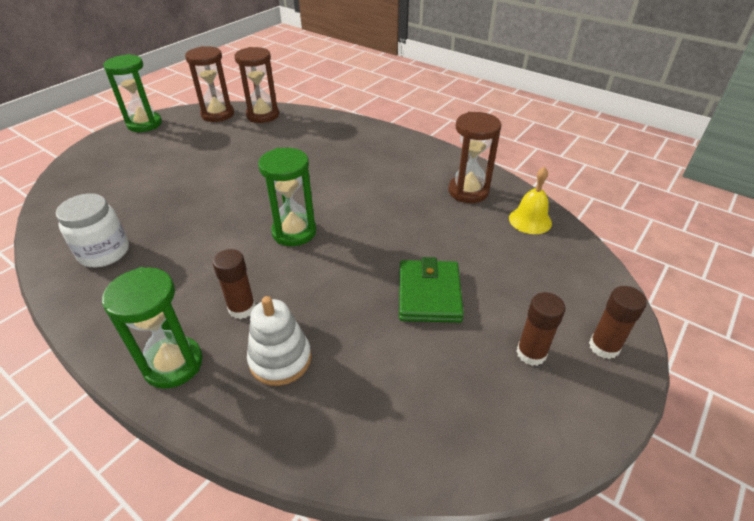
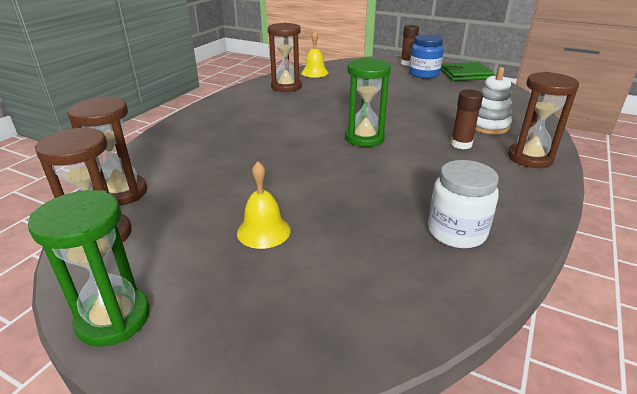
camera: 100 degrees left, 10 degrees down
green hourglass [102,267,203,389] -> brown hourglass [508,72,579,168]
green wallet [399,257,464,323] -> green wallet moved to [441,62,494,81]
brown glue stick [516,292,566,366] -> blue jar [409,34,444,79]
none -> yellow bell [237,161,291,249]

